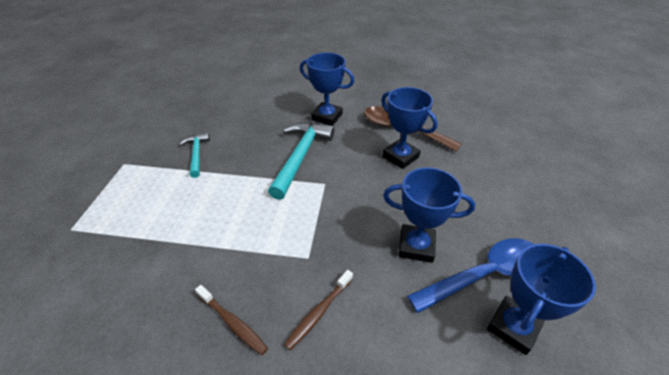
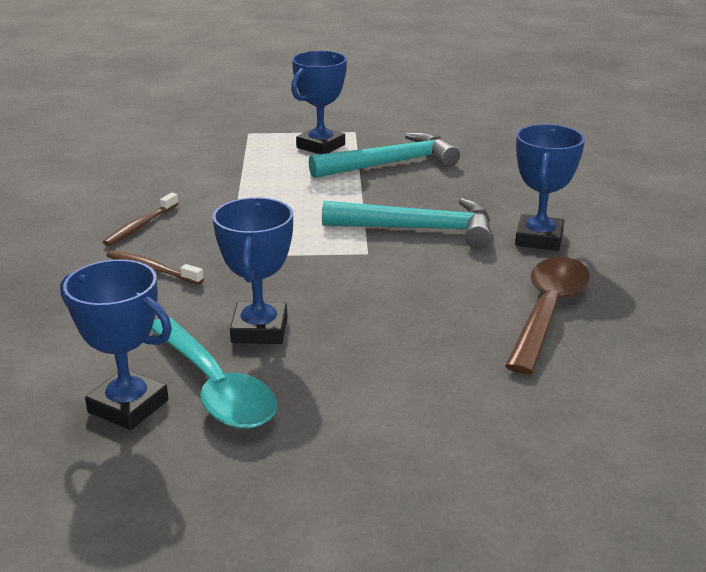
camera: 80 degrees right, 15 degrees down
turquoise hammer [179,133,210,178] -> turquoise hammer [308,132,460,178], size x1.74
blue trophy [381,87,438,169] -> blue trophy moved to [291,51,347,154]
blue spoon [407,238,534,313] -> turquoise spoon [152,317,277,429]

